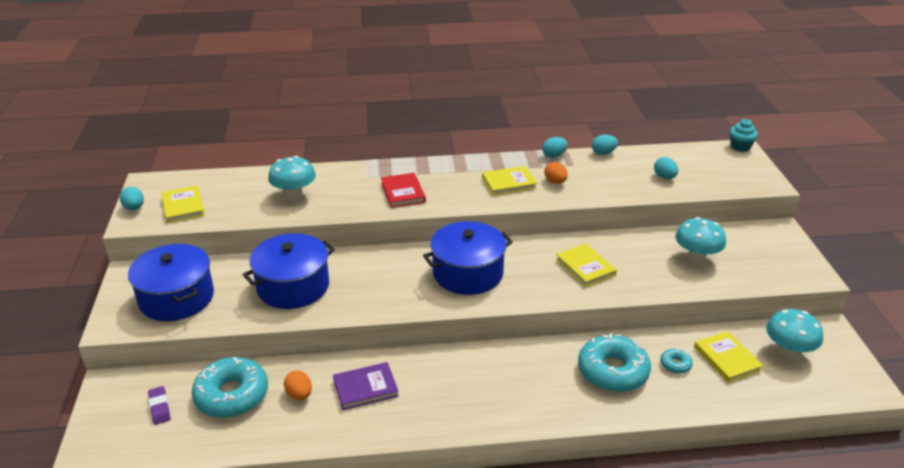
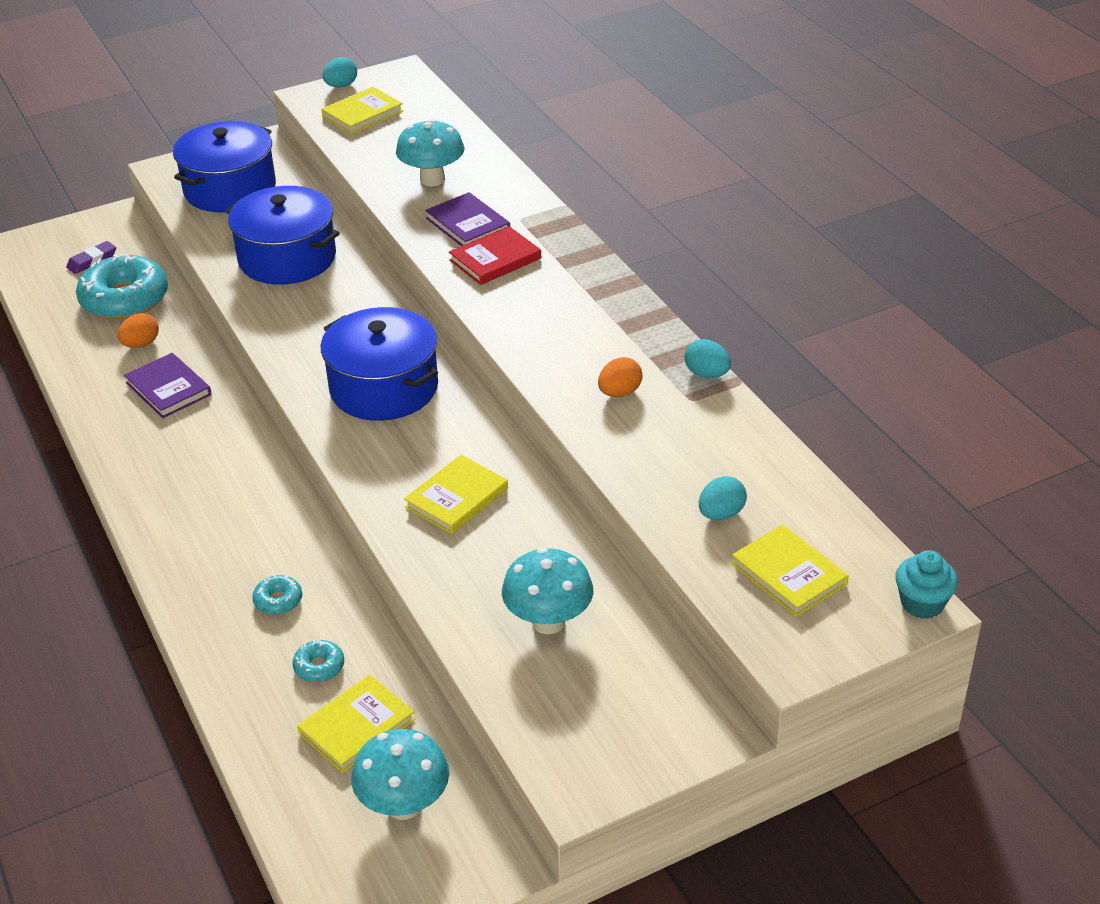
camera: 70 degrees right, 5 degrees up
yellow book [482,166,537,196] -> yellow book moved to [731,525,849,617]
turquoise donut [578,333,651,392] -> turquoise donut [252,575,302,615], size x0.44
turquoise egg [592,135,618,155] -> none
none -> purple book [425,192,510,246]

